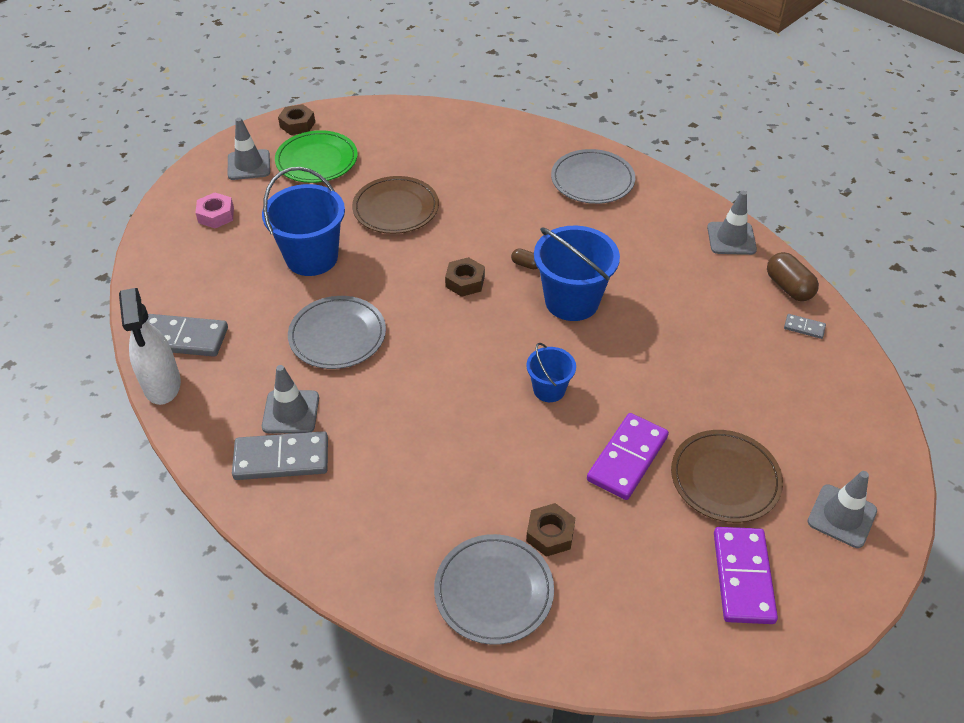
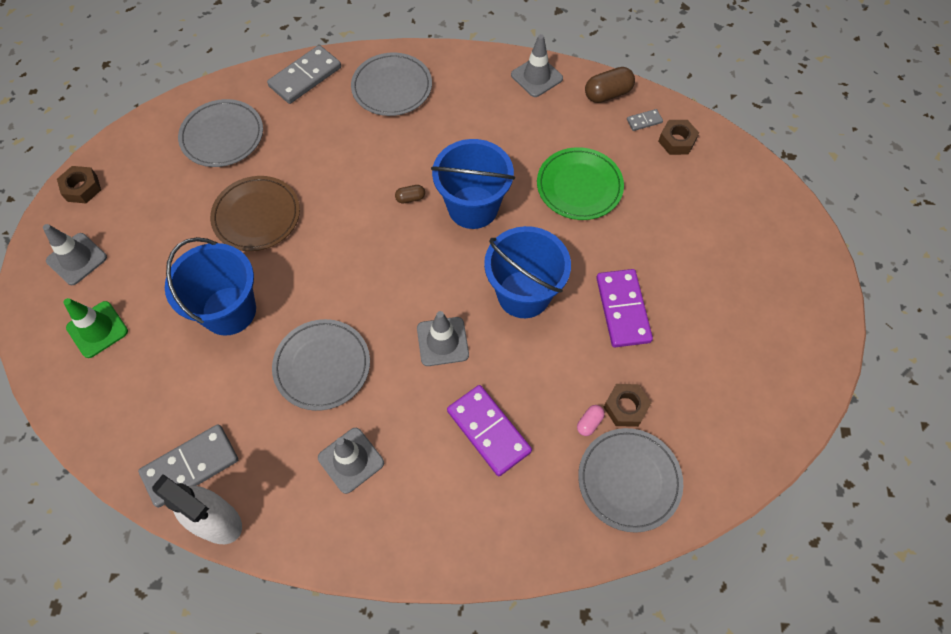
camera: 40 degrees left, 15 degrees up
pink nut [195,192,234,228] -> green traffic cone [64,298,128,358]
grey domino [232,431,328,480] -> grey domino moved to [267,45,341,104]
green plate [275,130,358,183] -> green plate moved to [537,147,624,220]
brown nut [445,257,485,297] -> brown nut moved to [658,120,699,155]
blue bucket [526,343,576,402] -> blue bucket [484,226,571,318], size x1.83
brown plate [671,430,783,523] -> none
purple domino [714,527,778,624] -> purple domino moved to [447,385,532,476]
brown capsule [767,252,819,301] -> brown capsule turned 45 degrees counterclockwise [585,67,635,103]
grey traffic cone [807,471,877,548] -> grey traffic cone moved to [417,311,469,366]
none -> grey plate [178,99,263,167]
none -> pink capsule [577,405,605,436]

